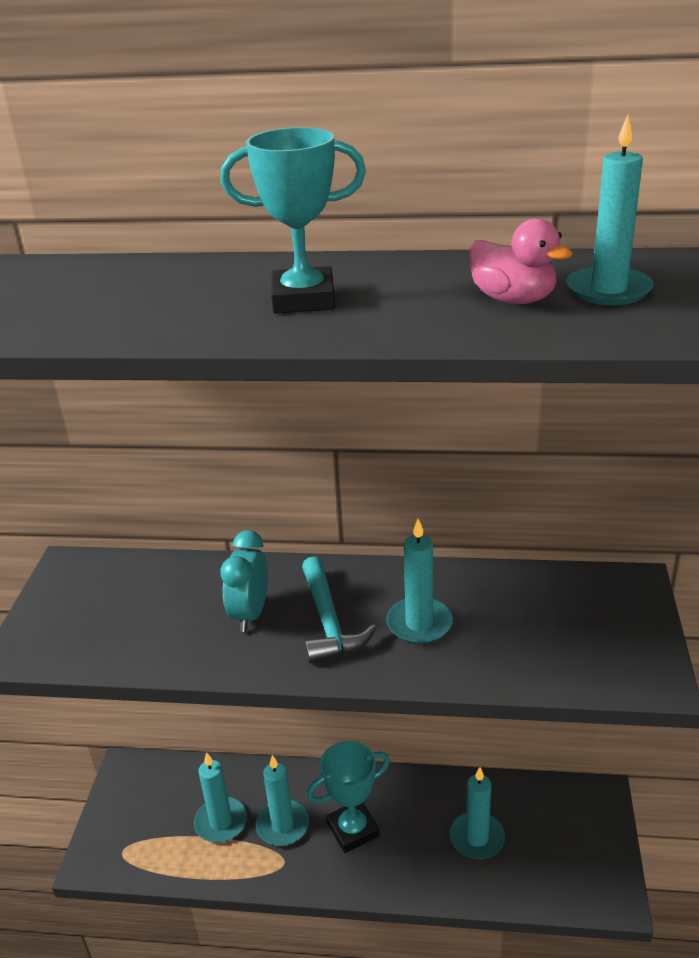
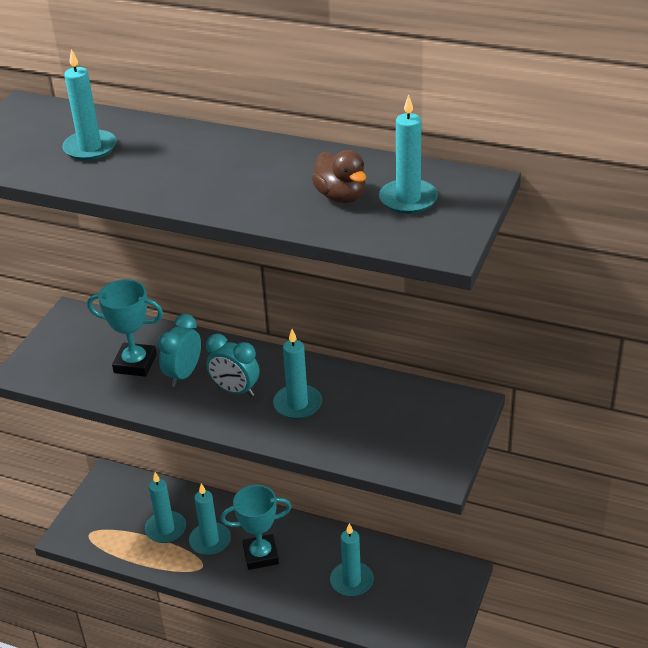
camera: 15 degrees right, 5 degrees up
turquoise trophy [220,127,366,314] -> turquoise trophy moved to [87,279,163,377]
turquoise hammer [302,556,377,663] -> turquoise clock [206,334,260,397]
pink duck [469,218,573,304] -> brown duck [311,150,366,203]
none -> turquoise candle [62,49,117,160]

